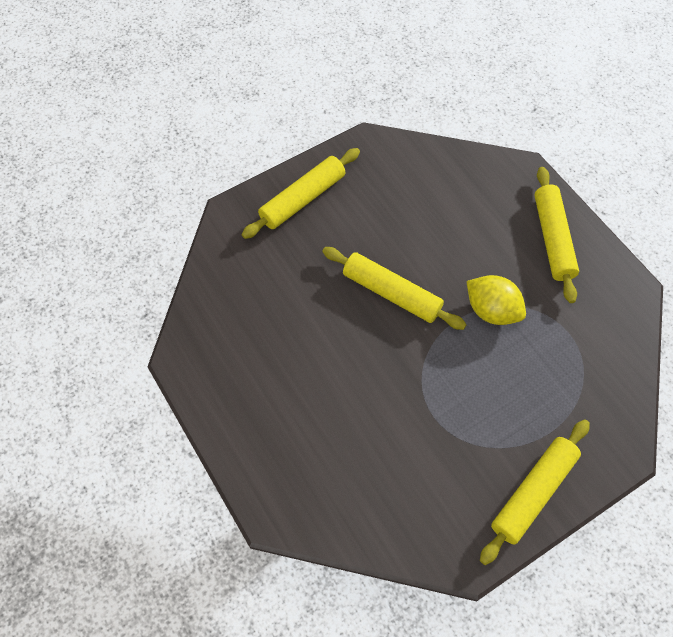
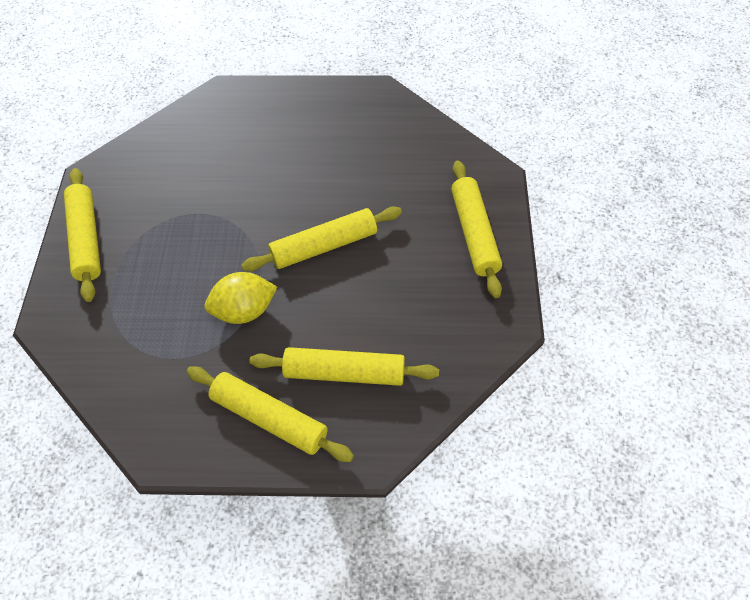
camera: 125 degrees right, 5 degrees down
none -> yellow rolling pin [249,347,439,386]

